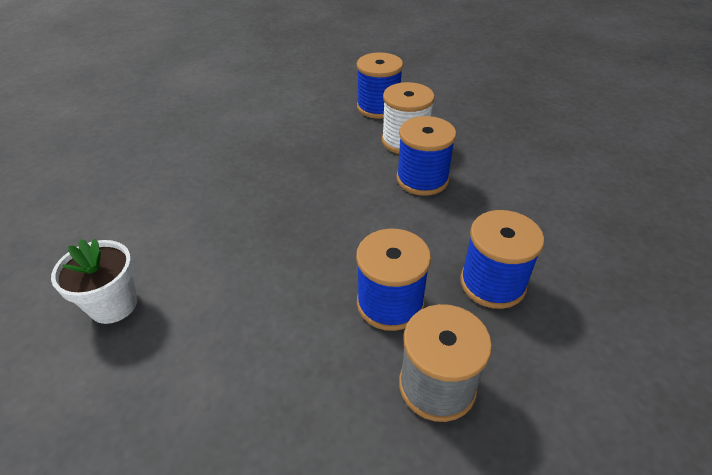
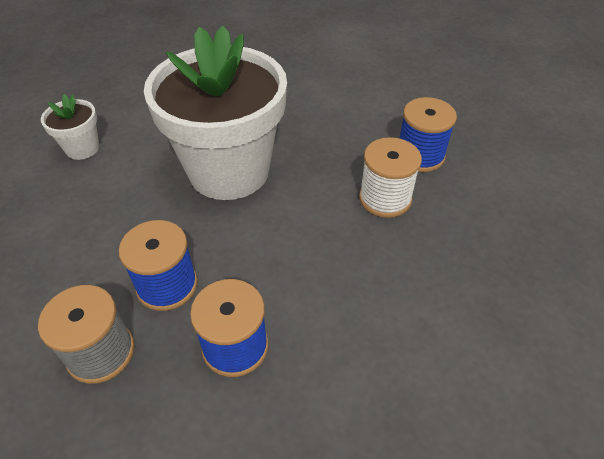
camera: 55 degrees right, 5 degrees up
blue spool [396,116,456,196] -> none
none -> white flower pot [144,26,287,200]

